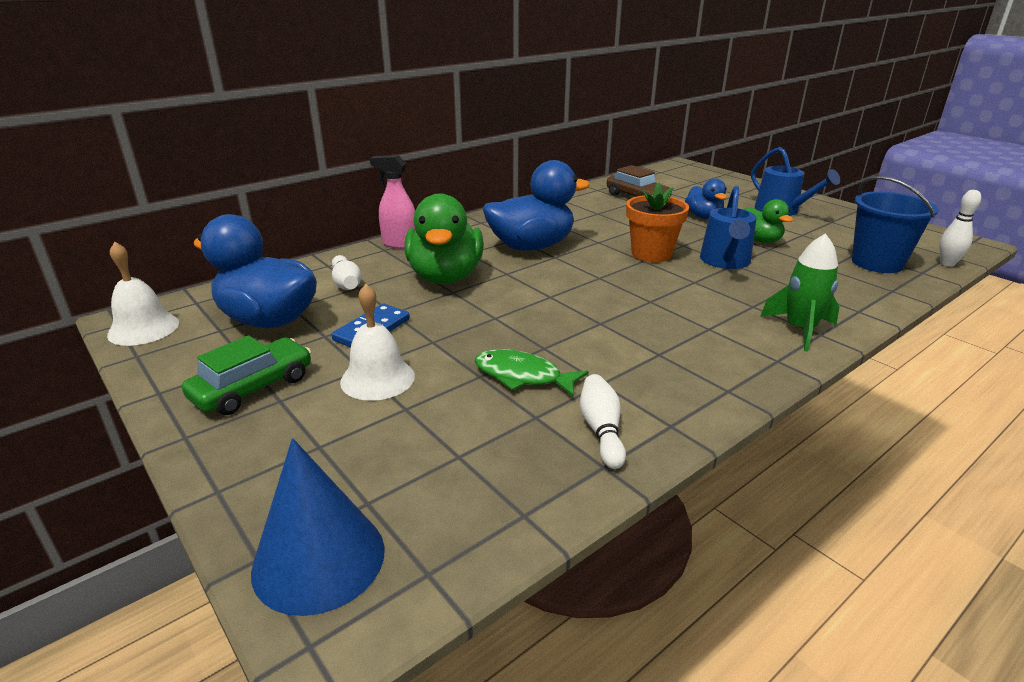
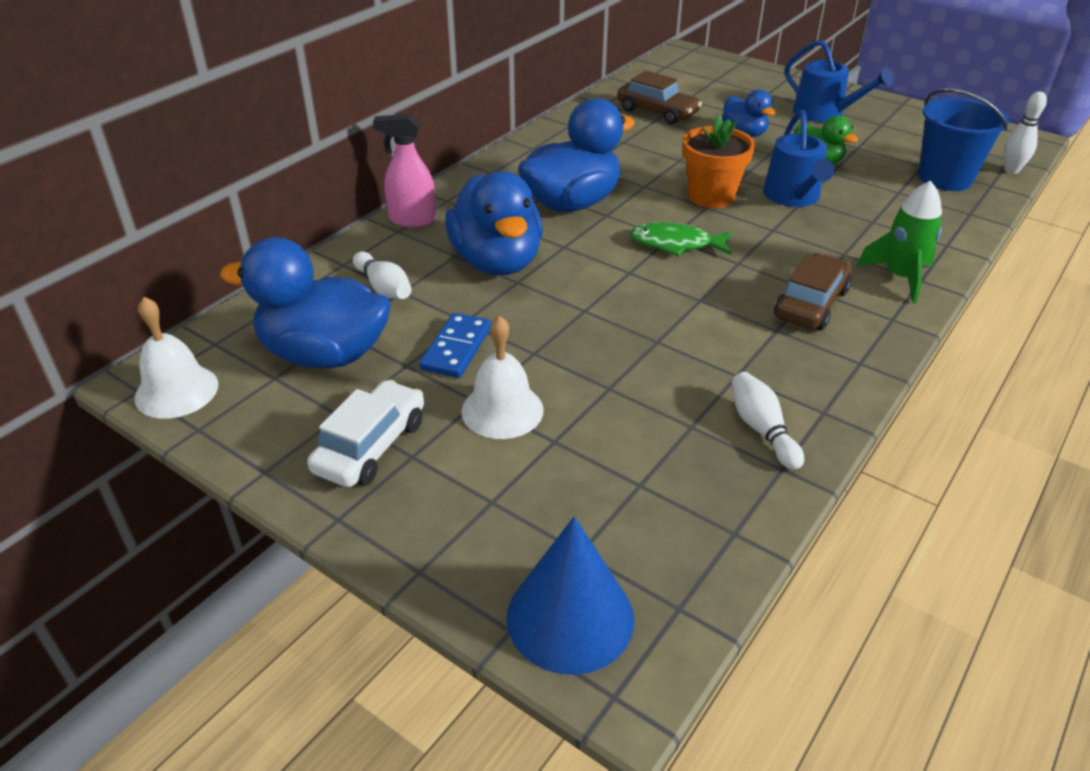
camera: 15 degrees left, 10 degrees up
green car [182,335,311,415] -> white car [307,380,424,487]
green duck [404,193,484,284] -> blue duck [445,171,543,275]
green fish [475,349,588,397] -> green fish moved to [630,222,732,257]
none -> brown car [774,253,852,330]

